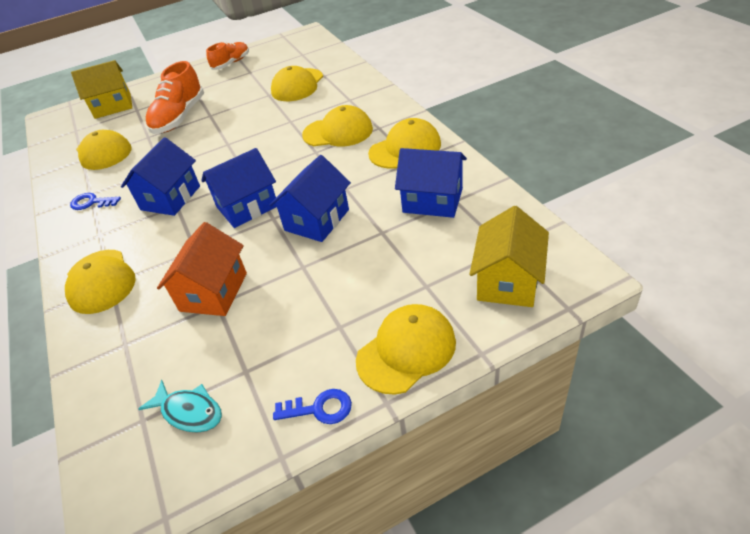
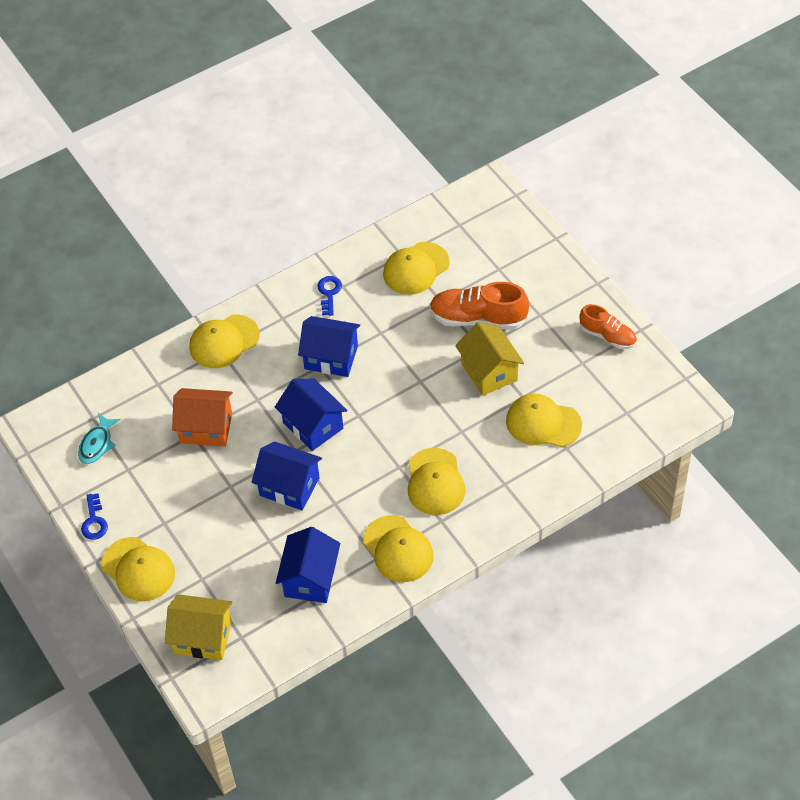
camera: 80 degrees right, 10 degrees up
yellow house [71,60,132,119] -> yellow house moved to [455,322,524,396]

